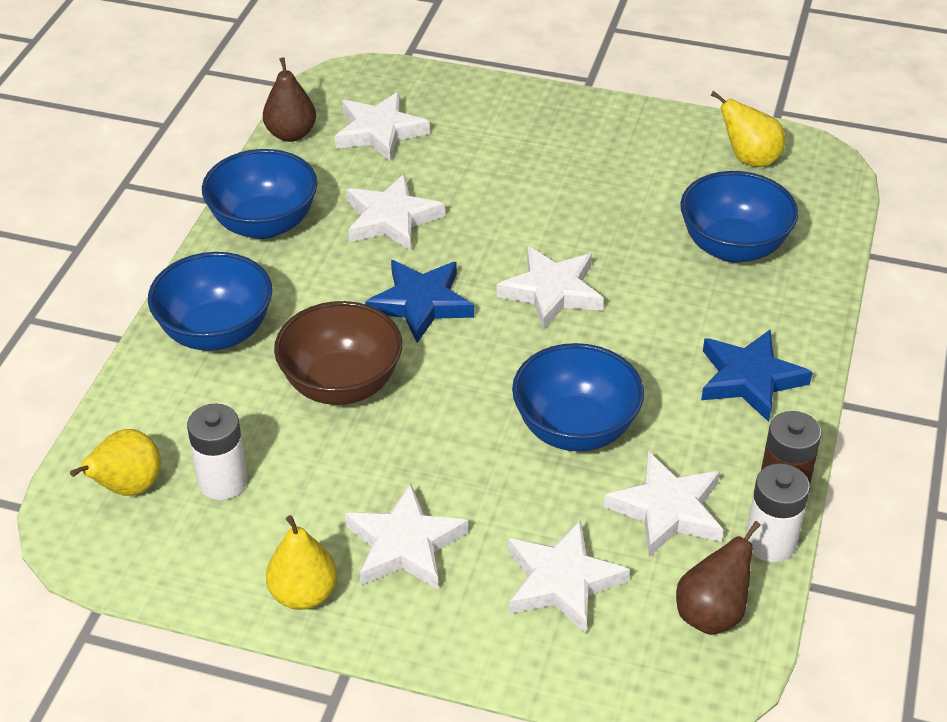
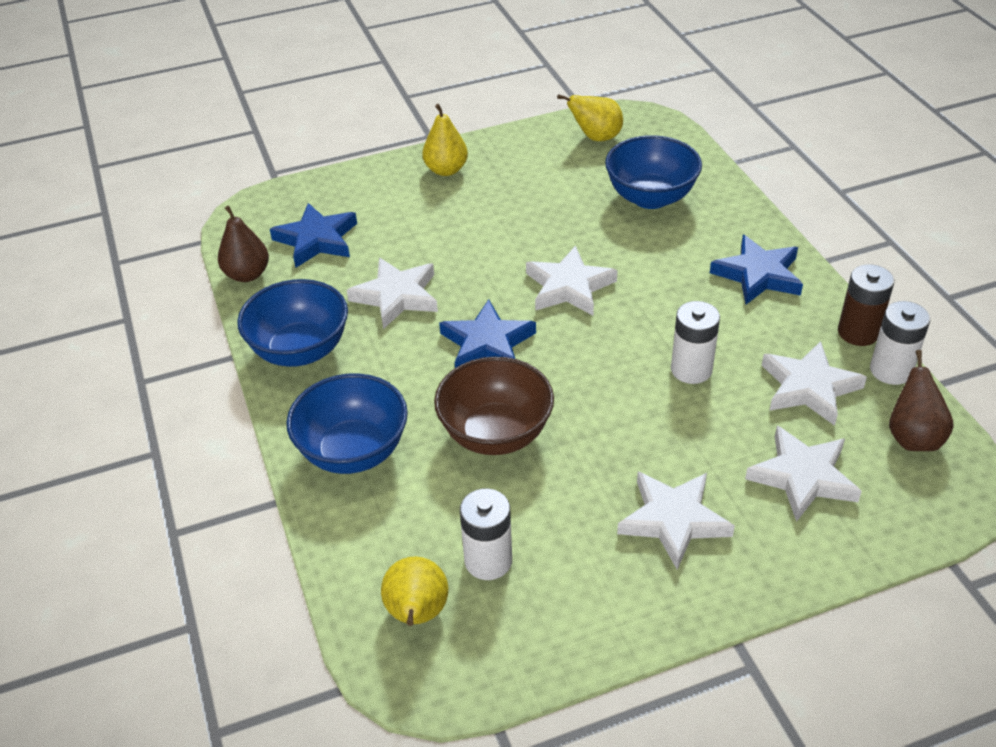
camera: 35 degrees left, 0 degrees up
yellow pear [266,515,337,610] -> yellow pear moved to [422,104,468,176]
white star [335,92,430,162] -> blue star [270,203,357,268]
blue bowl [512,343,644,452] -> white battery [671,301,720,384]

